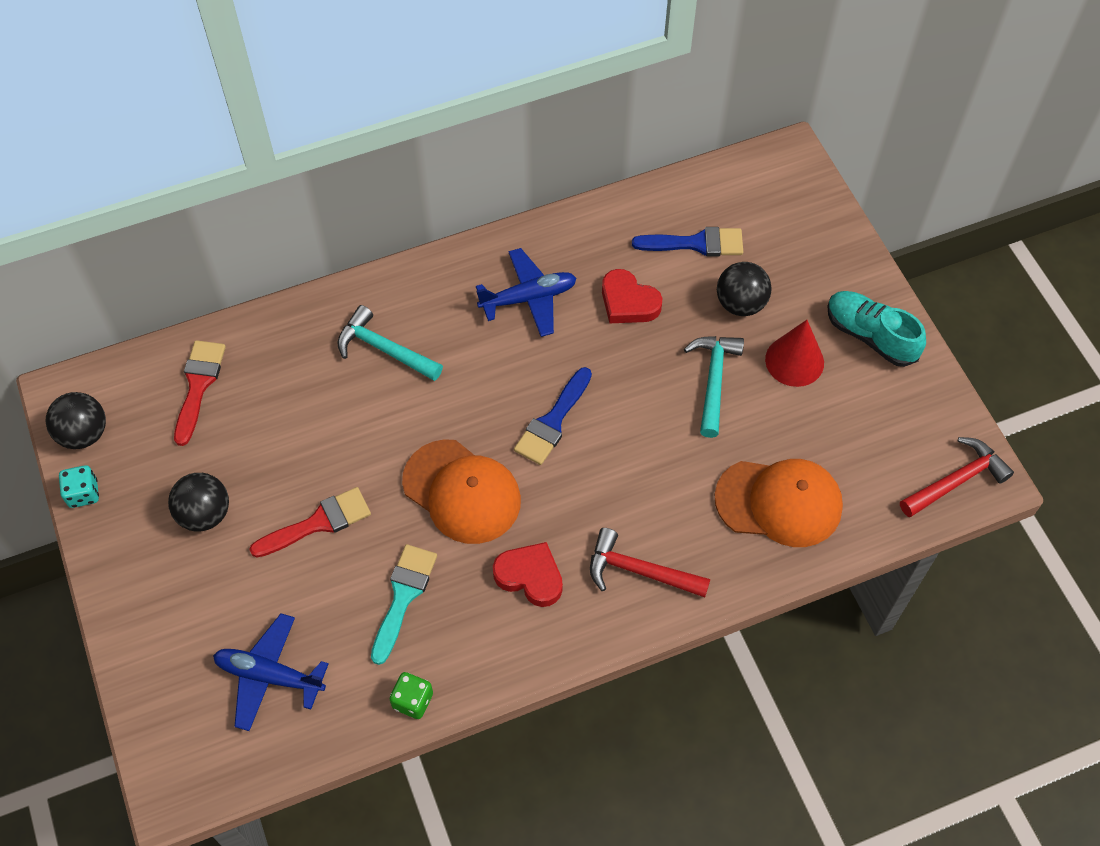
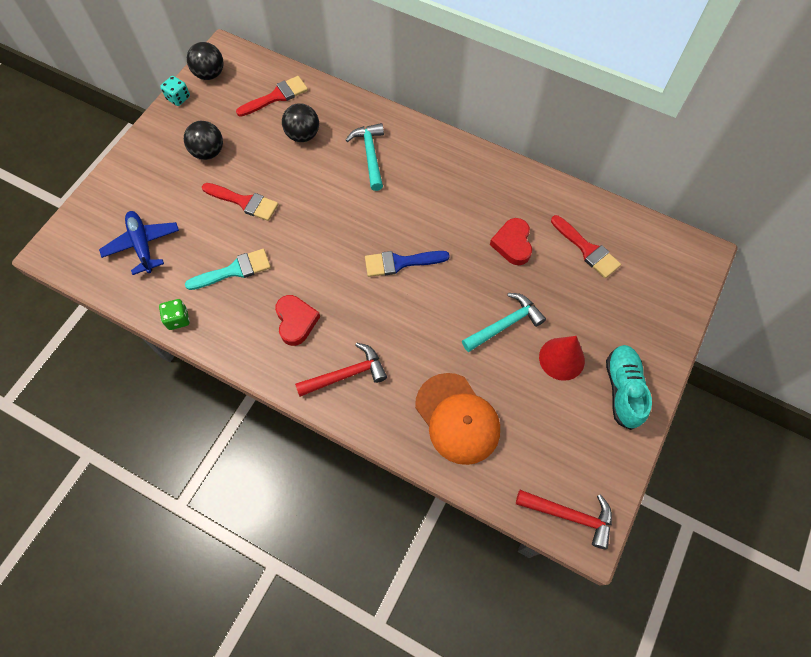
camera: 50 degrees right, 5 degrees up
orange cap [402,439,521,544] -> none
blue plane [476,248,577,337] -> none
red hammer [590,528,710,597] -> red hammer turned 90 degrees clockwise [295,343,387,397]
blue brush [632,227,743,256] -> red brush [551,215,621,278]
black ball [717,262,772,316] -> black ball moved to [282,103,319,142]

